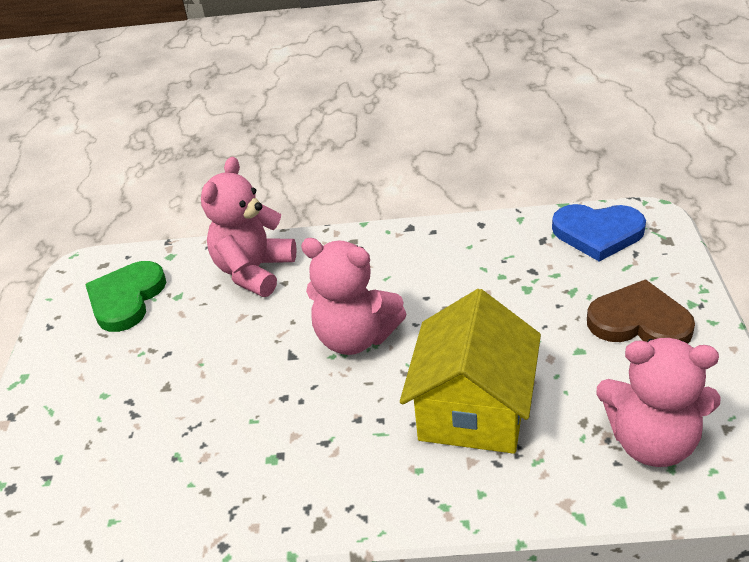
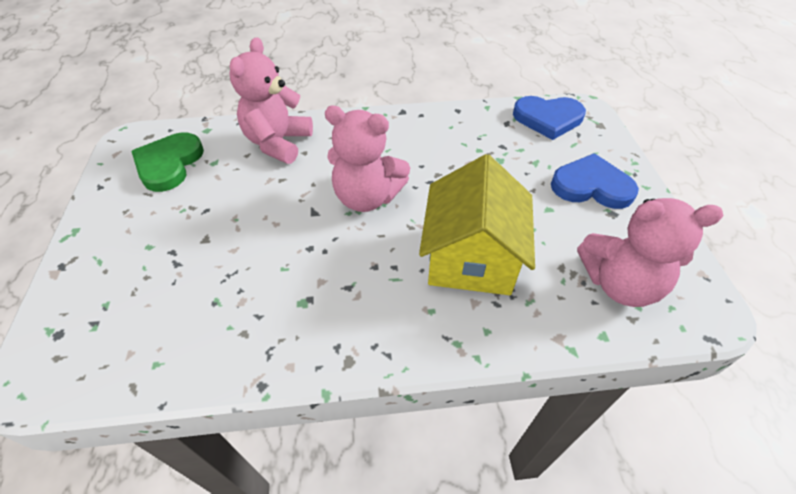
camera: 10 degrees left, 10 degrees up
brown heart [587,279,695,344] -> blue heart [551,153,639,209]

